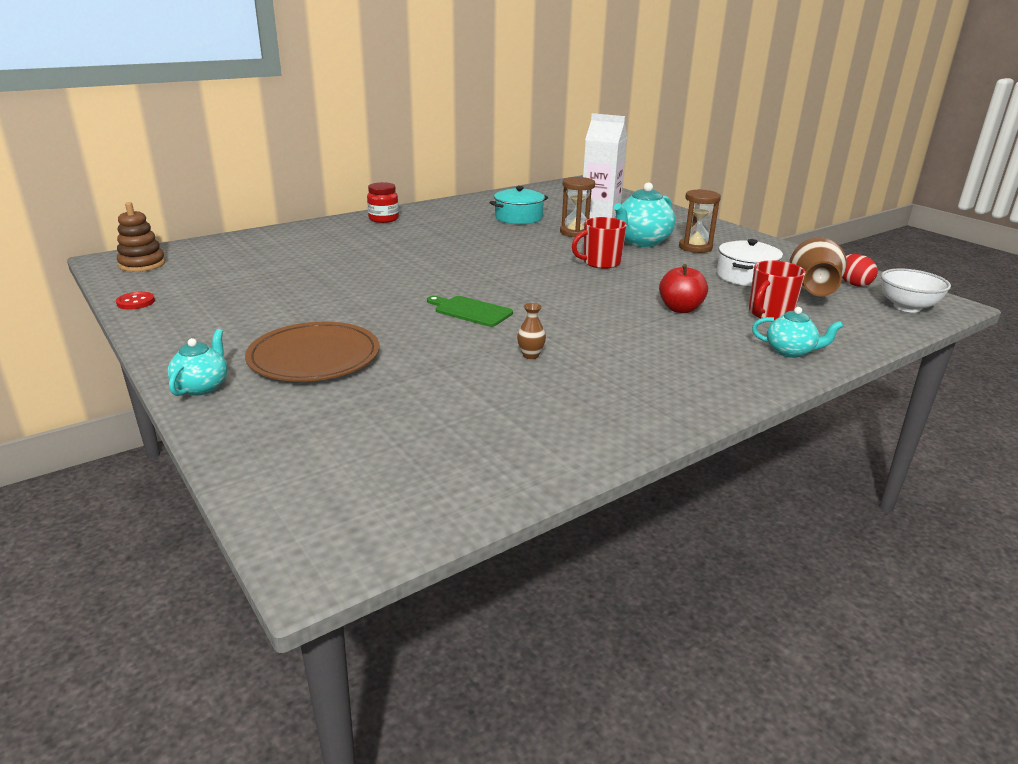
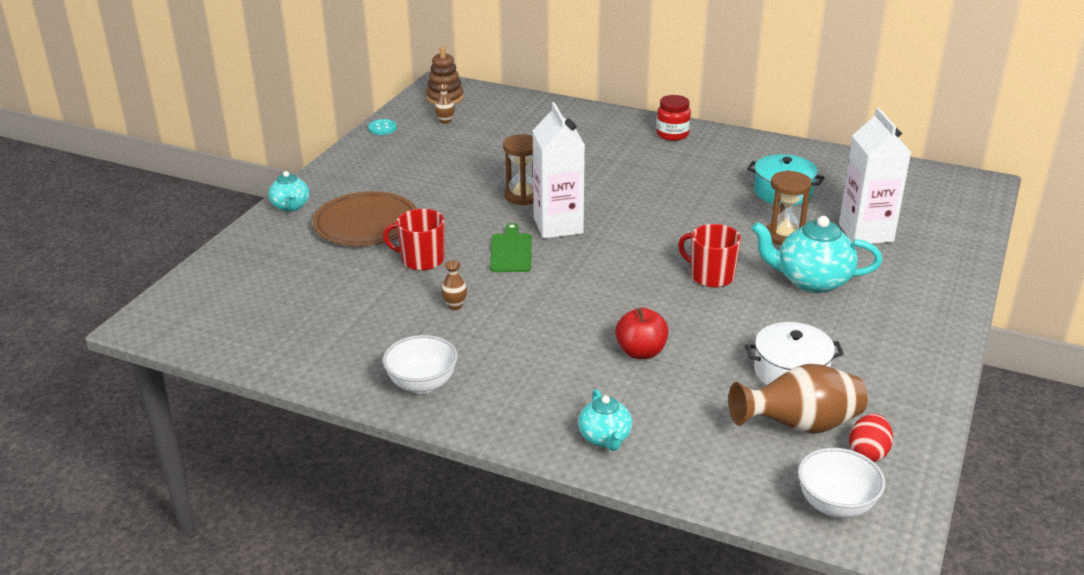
camera: 60 degrees right, 5 degrees up
red button [116,292,155,310] -> turquoise button [368,119,397,135]
turquoise teapot [167,329,228,396] -> turquoise teapot turned 90 degrees clockwise [269,171,310,212]
brown hourglass [679,189,721,253] -> brown hourglass moved to [503,134,534,205]
red mug [749,260,806,320] -> red mug moved to [383,209,445,271]
none -> white bowl [383,335,458,394]
none -> brown vase [435,84,455,124]
none -> white carton [532,102,585,239]

